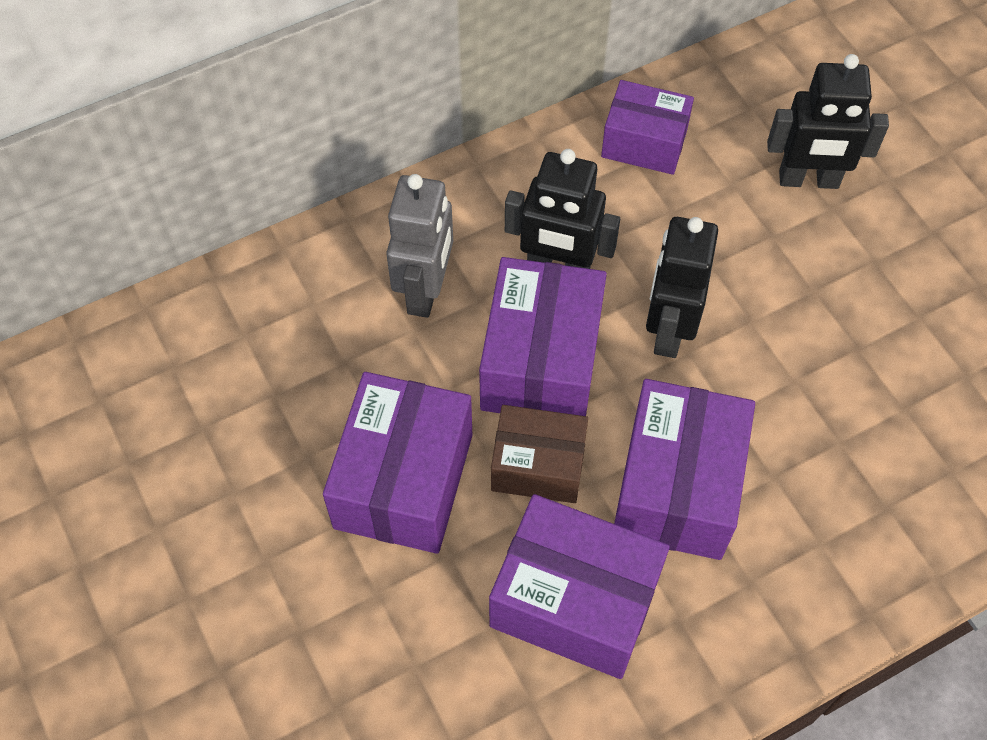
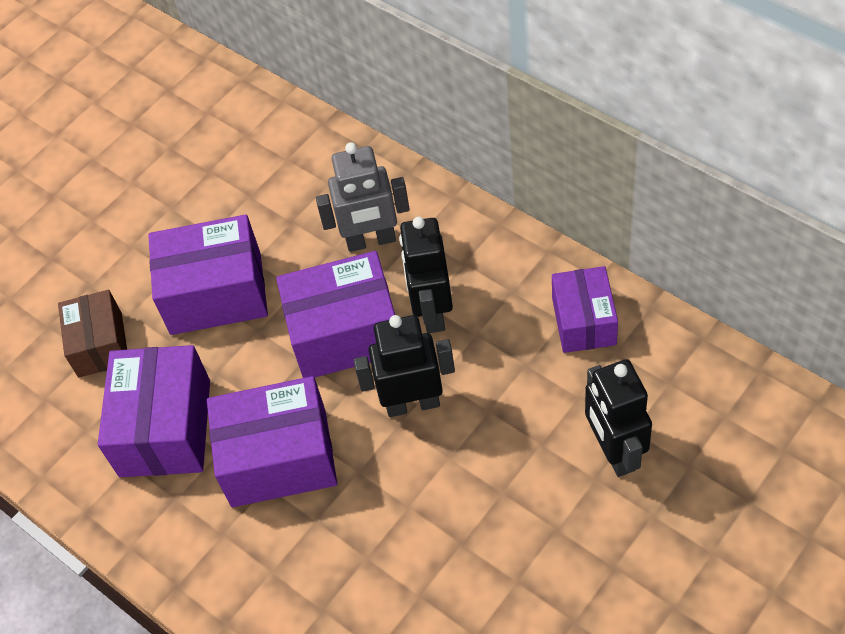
camera: 75 degrees right, 5 degrees down
brown box [491,405,588,503] -> brown box moved to [58,290,127,378]

